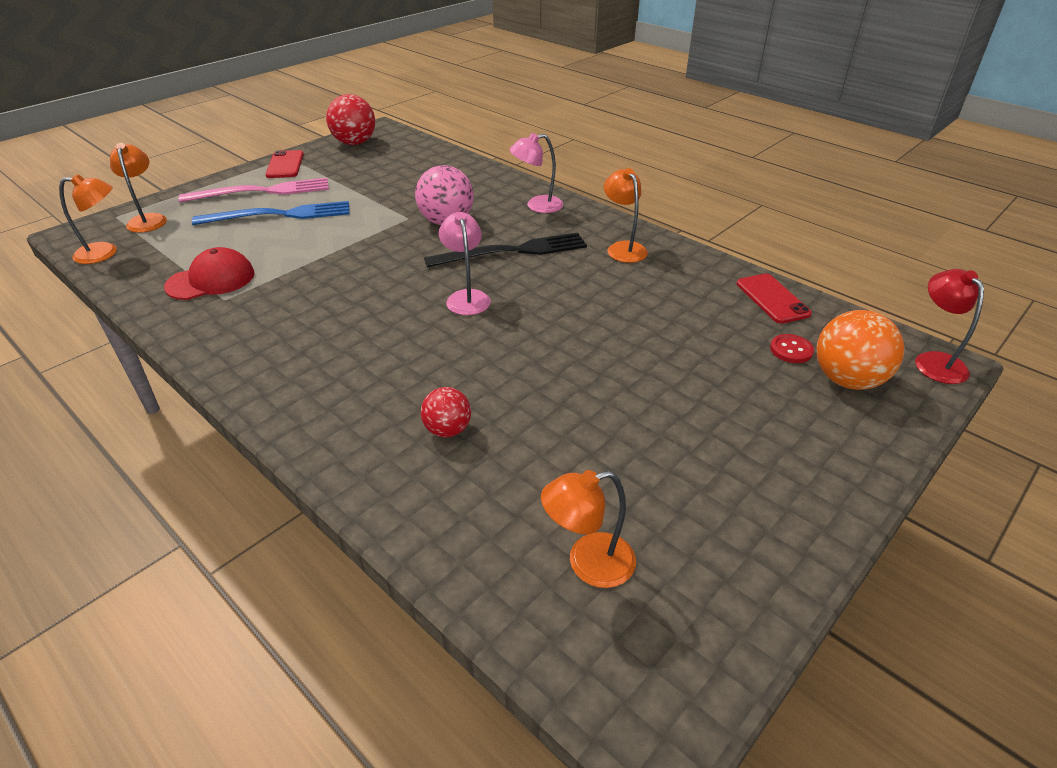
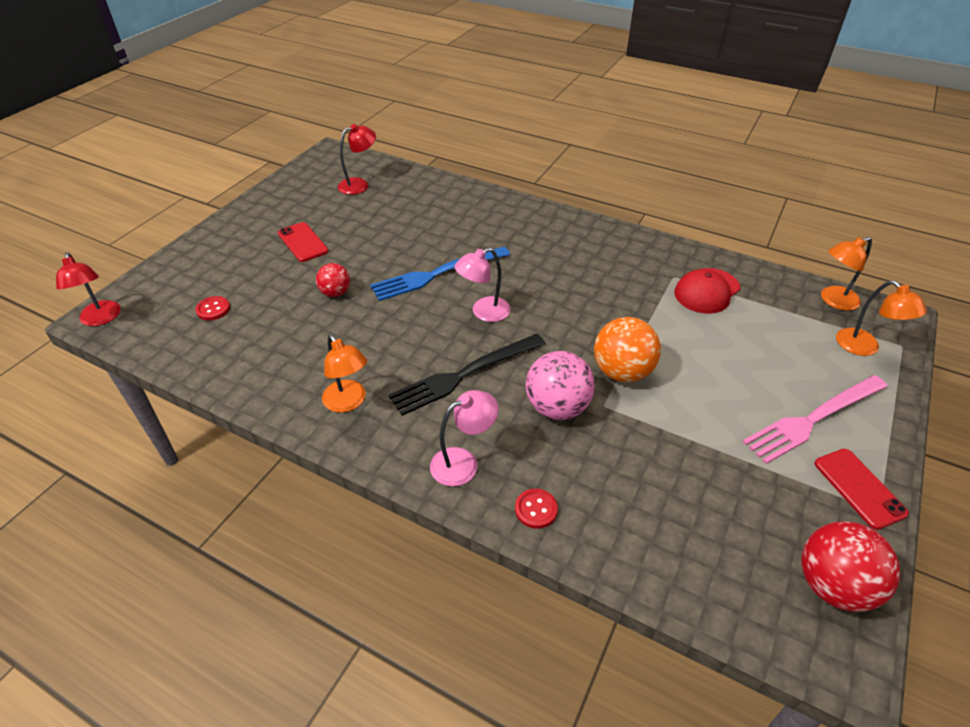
camera: 165 degrees right, 5 degrees up
blue fork [192,201,349,225] -> blue fork moved to [370,247,510,301]
red ball [421,387,471,437] -> red ball moved to [316,263,350,297]
pink lamp [439,212,491,315] -> pink lamp turned 90 degrees clockwise [454,248,511,322]
orange lamp [541,470,636,588] -> red lamp [338,124,376,195]
red phone [737,273,812,324] -> red phone moved to [278,222,328,262]
orange ball [817,310,904,390] -> orange ball moved to [594,317,661,382]
none -> red button [515,489,558,528]

